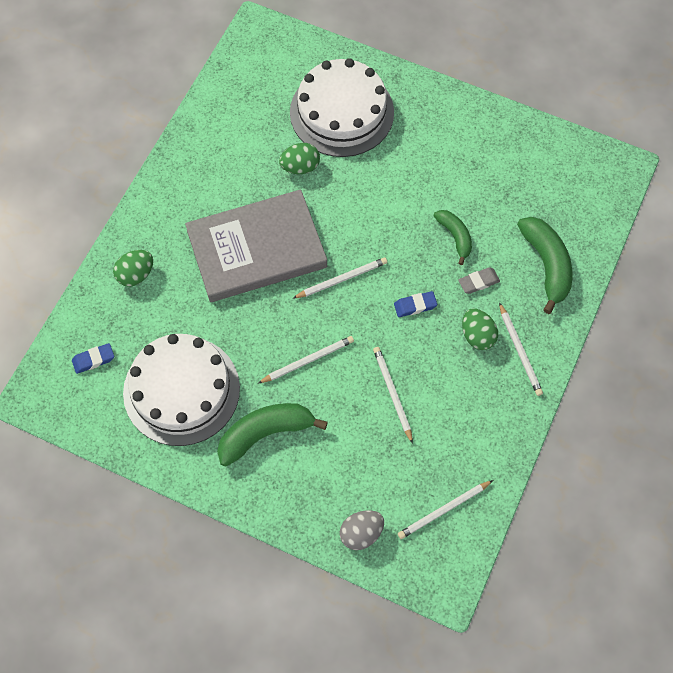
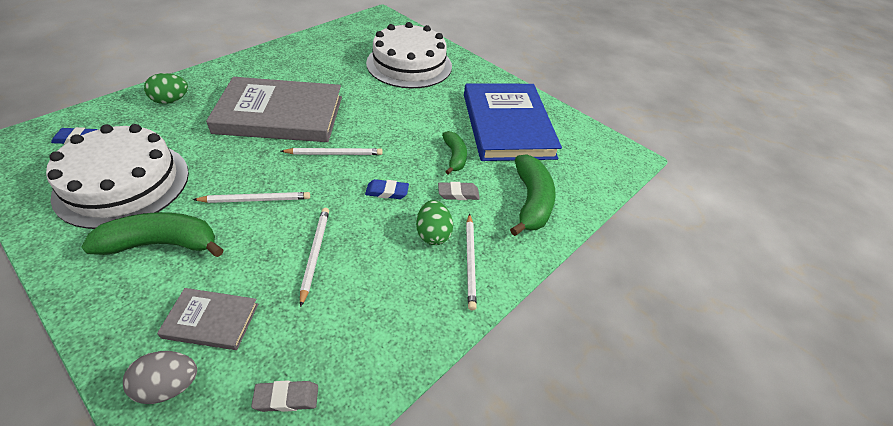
camera: 15 degrees right, 20 degrees down
green egg [279,143,320,174] -> none
white pencil [398,480,493,539] -> grey eraser [251,380,318,412]
none -> grey book [157,288,258,350]
none -> blue book [464,84,562,161]

